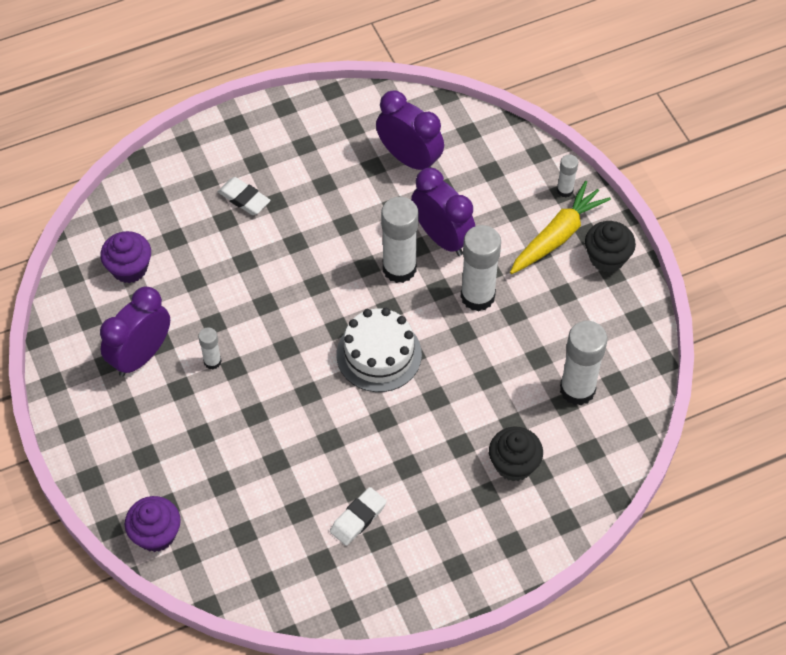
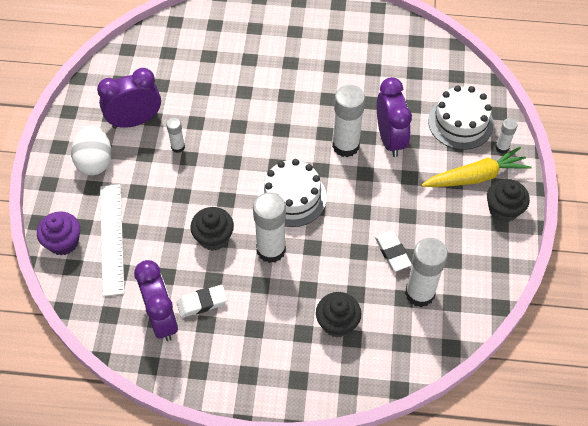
camera: 30 degrees right, 0 degrees up
purple cupcake [100,231,151,283] -> none
white eraser [218,177,271,215] -> white eraser moved to [375,231,412,271]
purple clock [376,90,444,170] -> purple clock moved to [134,260,178,341]
white glue stick [461,225,501,311] -> white glue stick moved to [253,192,286,263]
none -> white egg [71,125,112,175]
none -> white ruler [100,184,124,296]
none -> black cupcake [190,207,234,251]
none -> white cake [428,85,494,150]

